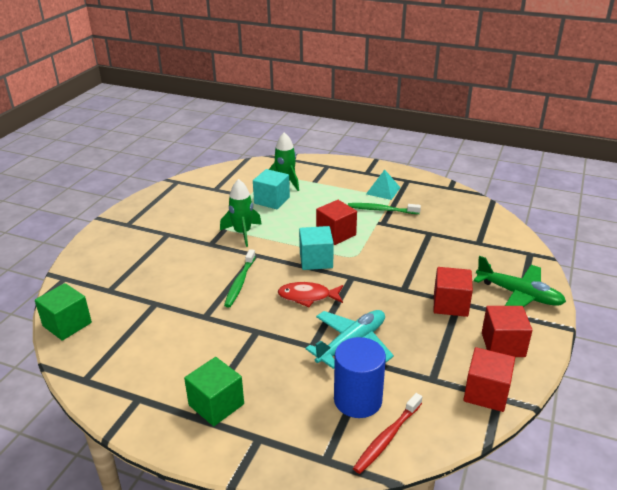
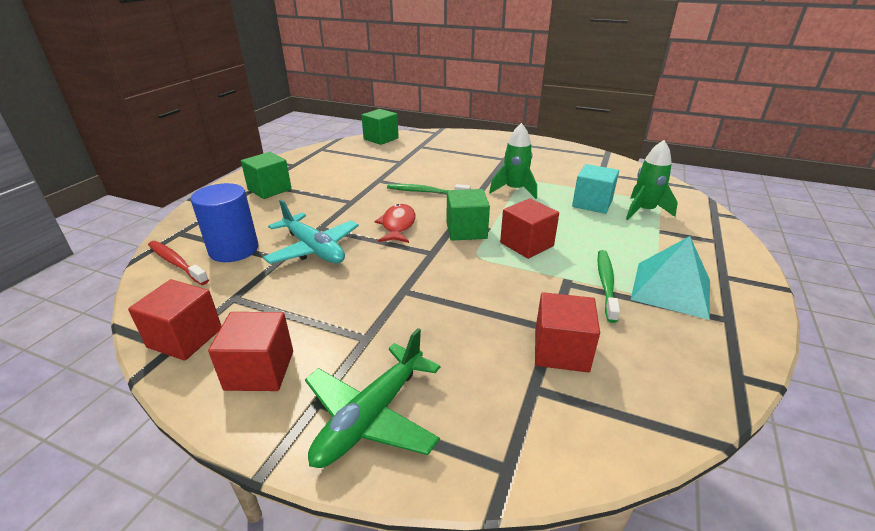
camera: 90 degrees right, 0 degrees up
turquoise cube [299,226,334,270] -> green cube [446,189,490,241]
turquoise pyramid [366,170,401,200] -> turquoise pyramid [631,236,710,320], size x1.52
red cube [434,267,473,317] -> red cube moved to [535,292,600,372]

